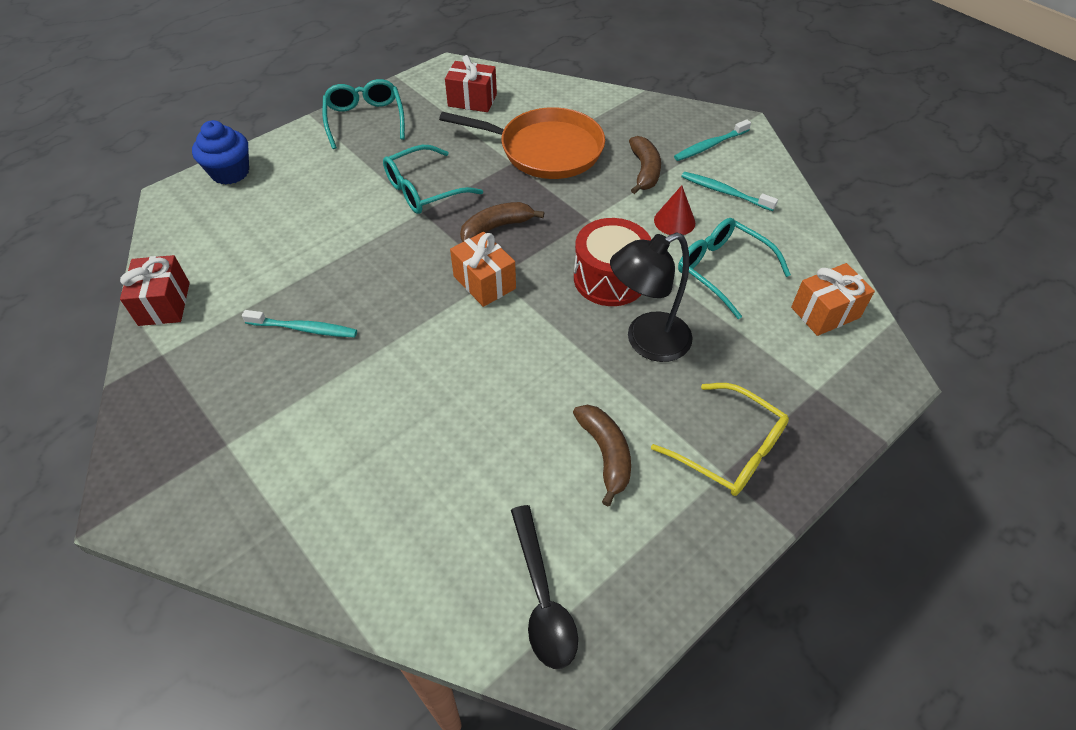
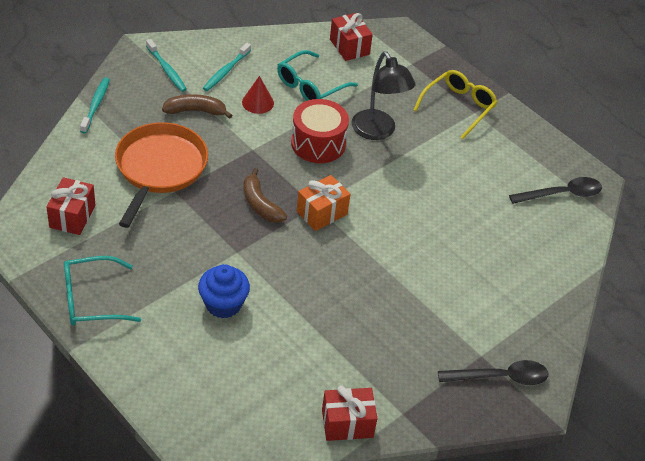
camera: 95 degrees left, 5 degrees down
blue cupcake [192,120,249,185] -> blue cupcake moved to [198,264,250,318]
turquoise toothbrush [242,310,357,337] -> turquoise toothbrush moved to [80,77,110,134]
turquoise glasses [383,145,483,214] -> none
brown banana [573,405,631,506] -> none
orange gift [791,263,875,336] -> red gift [330,13,373,61]
none -> black spoon [438,360,548,385]

